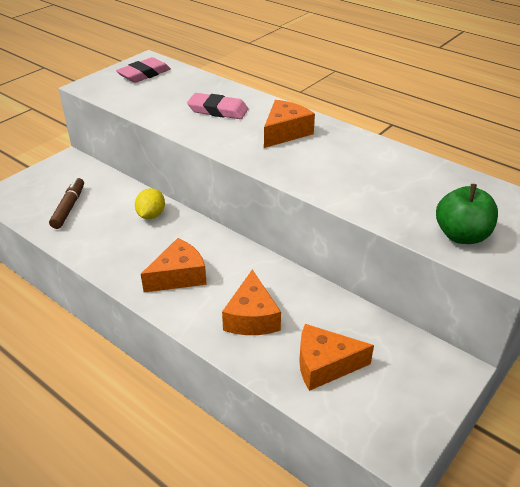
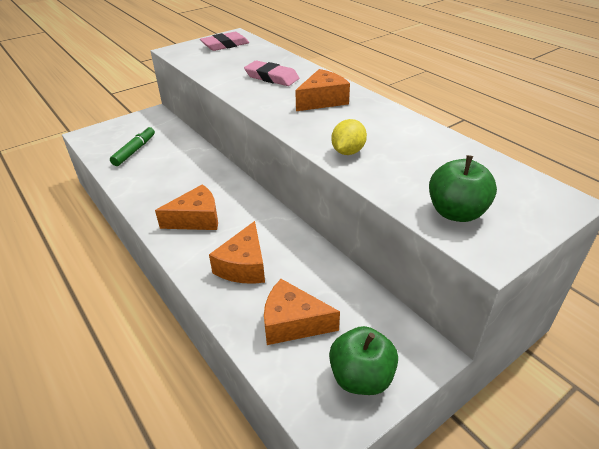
camera: 15 degrees right, 0 degrees up
brown marker [49,178,84,229] -> green marker [110,126,155,166]
yellow lemon [135,188,165,219] -> yellow lemon moved to [331,119,367,155]
none -> green apple [329,326,398,395]

